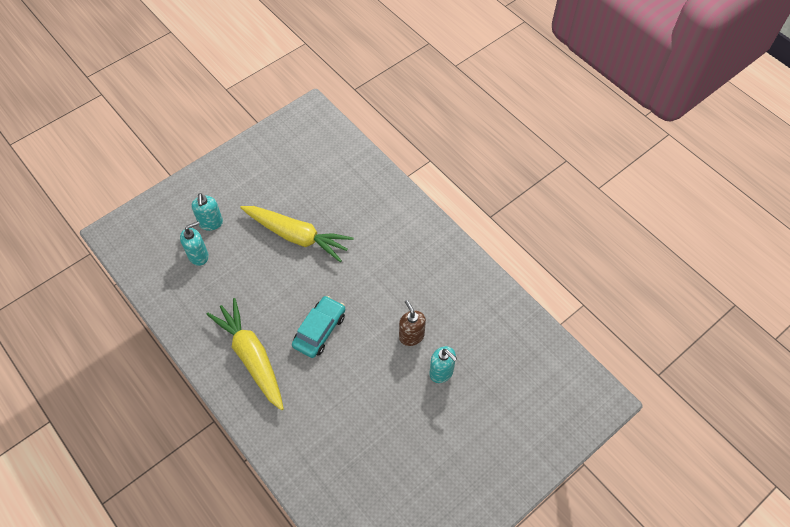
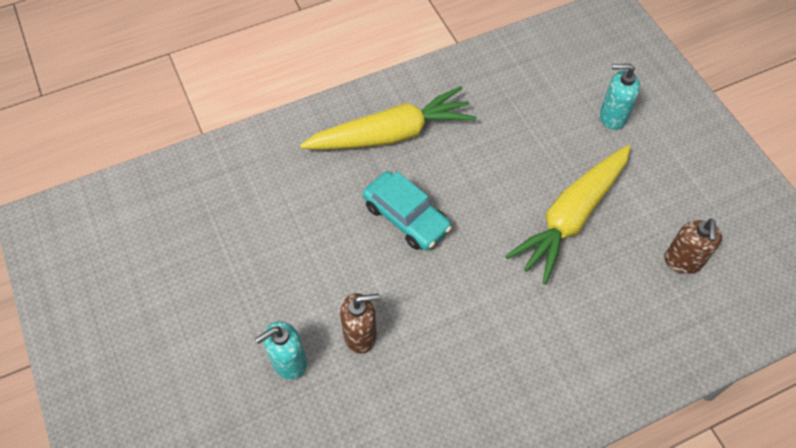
camera: 105 degrees right, 0 degrees up
turquoise soap dispenser [180,221,209,266] -> none
none -> brown soap dispenser [664,219,722,274]

